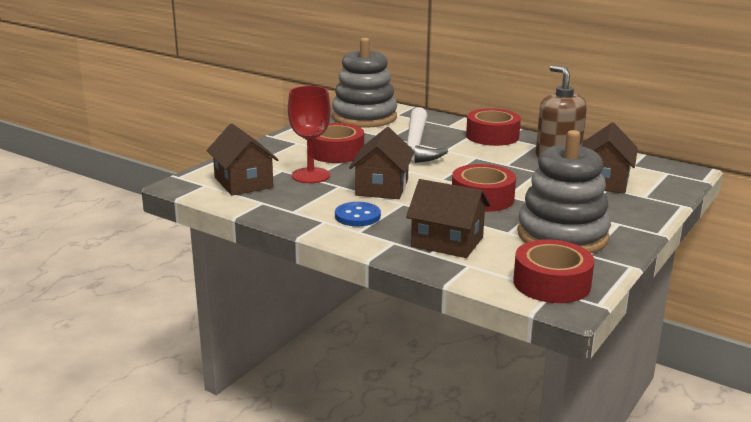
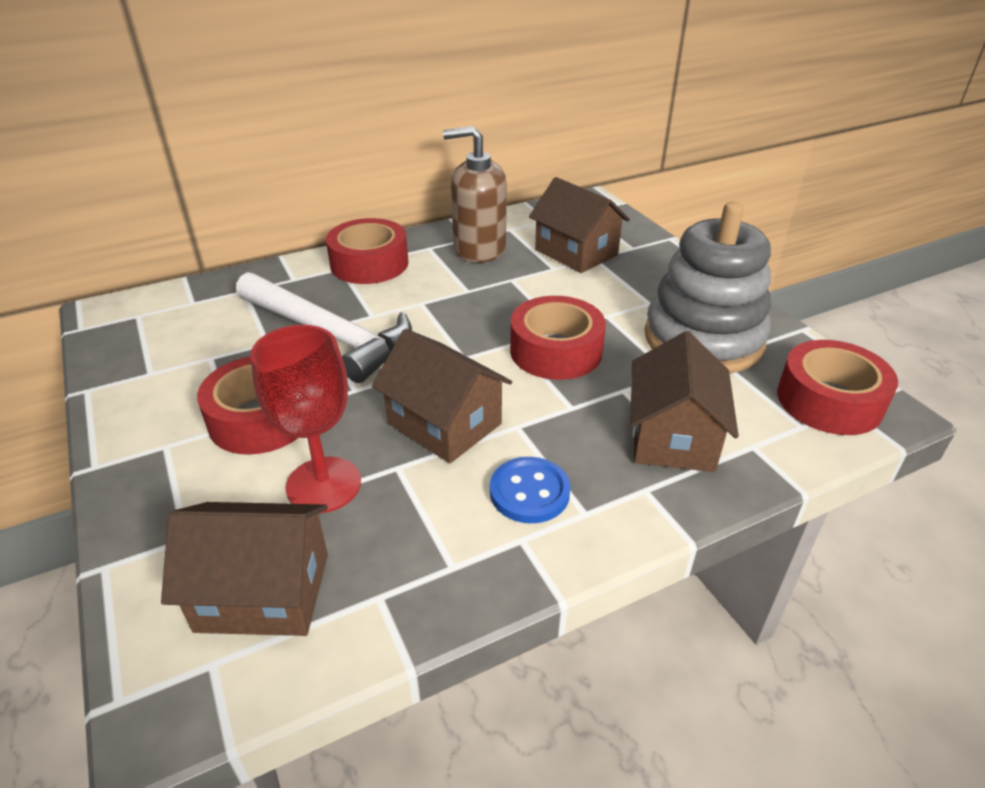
camera: 60 degrees left, 15 degrees up
grey stacking toy [332,38,397,128] -> none
brown house [406,179,490,258] -> brown house turned 45 degrees counterclockwise [630,331,739,472]

